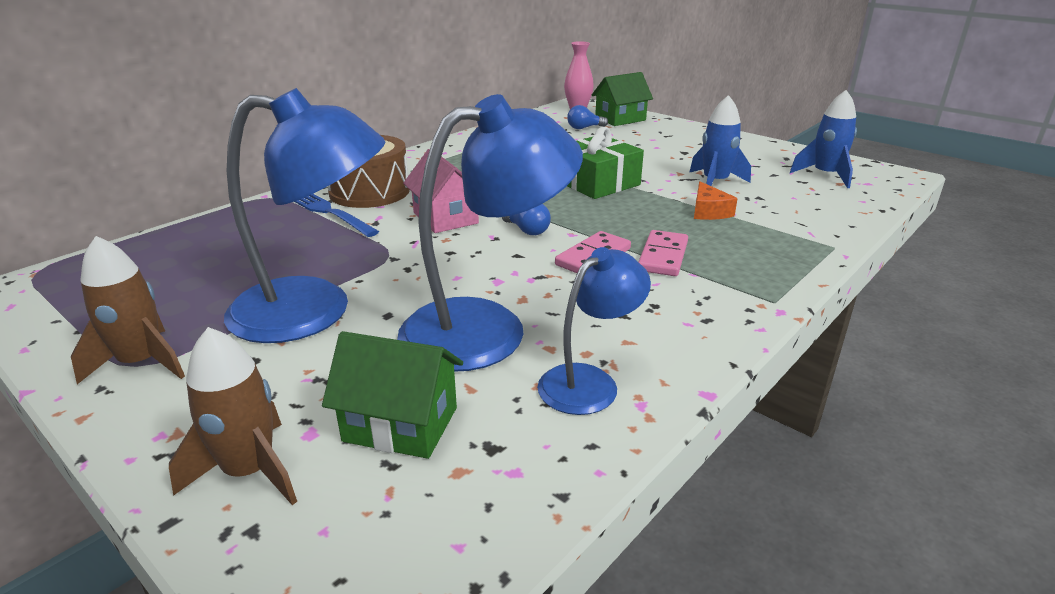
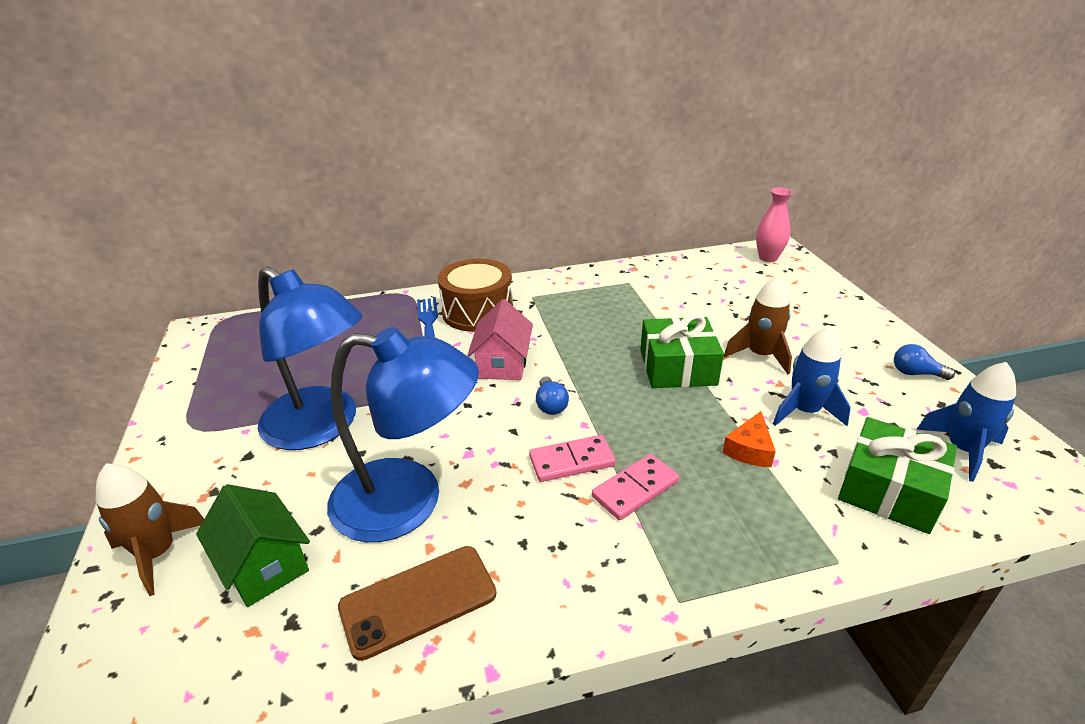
camera: 35 degrees right, 5 degrees up
brown rocket [71,236,185,384] -> brown rocket moved to [724,276,792,374]
blue lamp [537,247,651,415] -> brown phone [338,546,496,661]
blue light bulb [567,105,608,129] -> blue light bulb moved to [894,344,955,380]
green house [592,72,653,126] -> none
none -> green gift [838,417,957,534]

